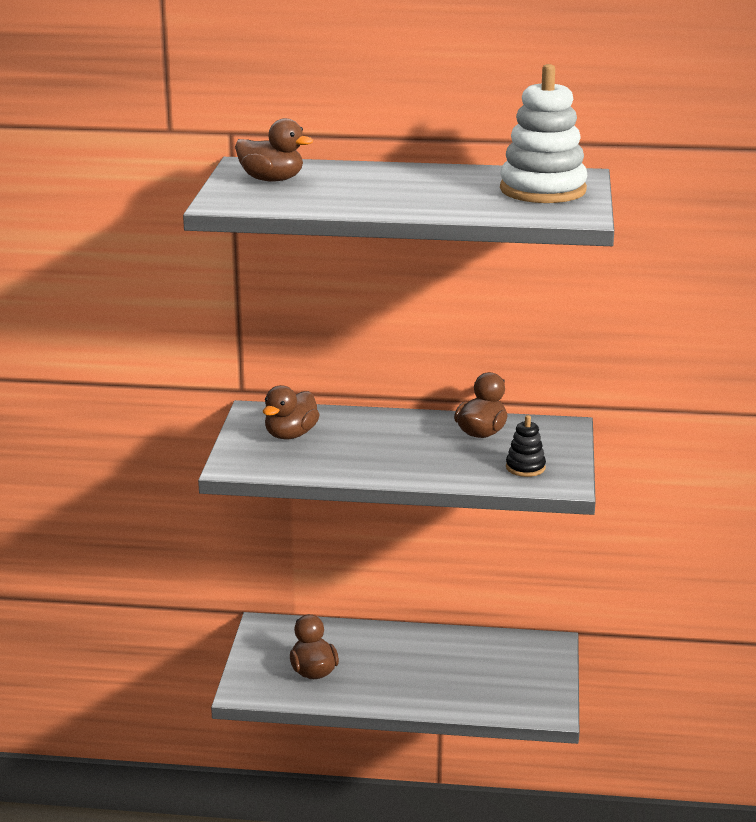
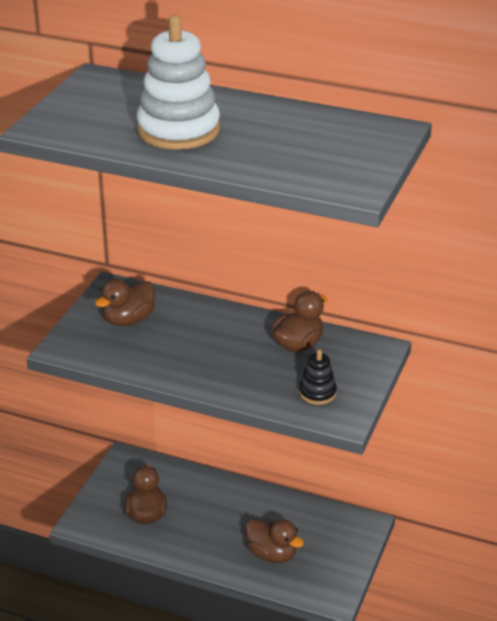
camera: 15 degrees right, 10 degrees up
brown duck [235,118,313,182] -> brown duck moved to [245,519,304,563]
white stacking toy [500,64,587,203] -> white stacking toy moved to [137,15,220,150]

